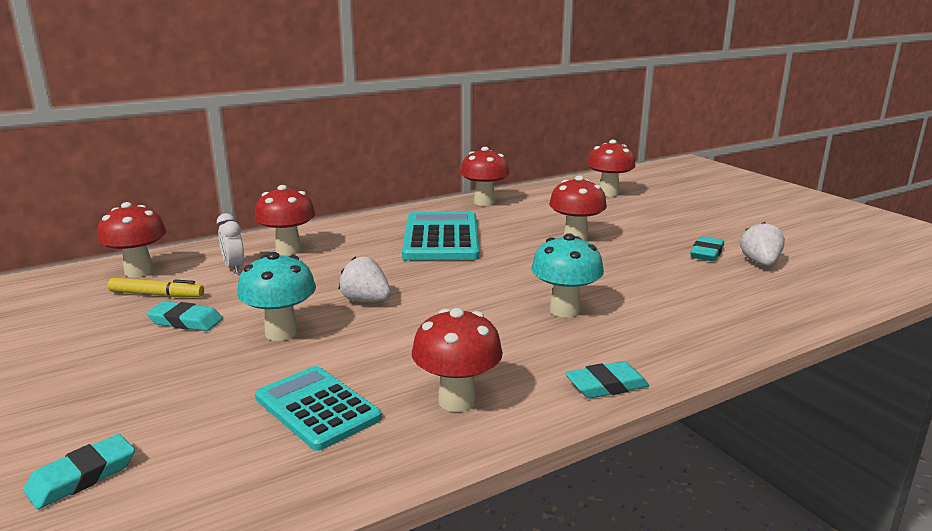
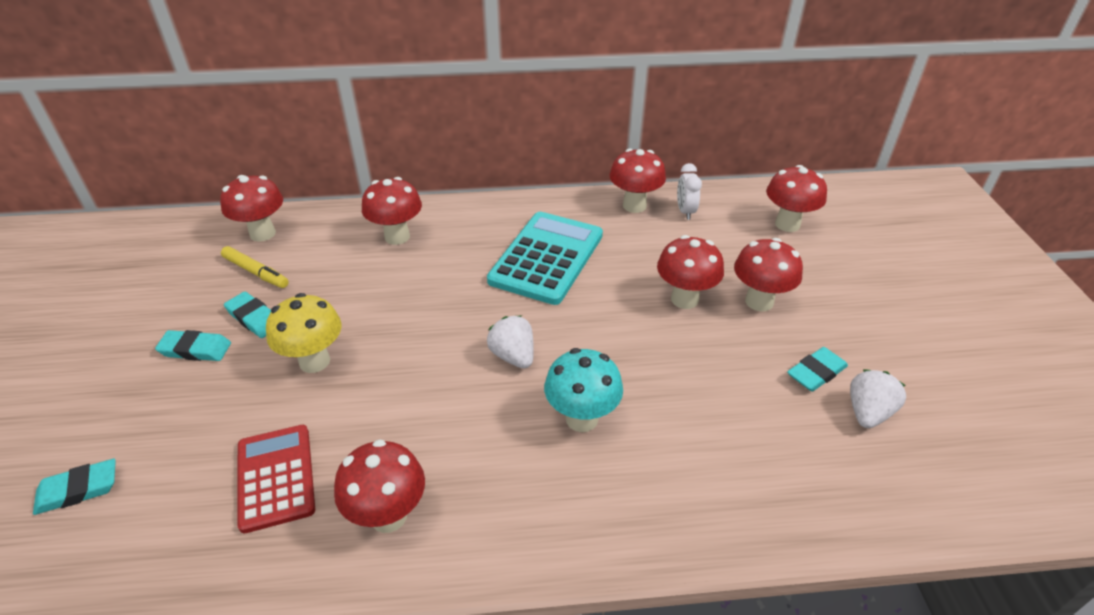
camera: 25 degrees right, 20 degrees up
white clock [217,213,244,274] -> white clock moved to [677,163,702,220]
turquoise mushroom [237,252,316,341] -> yellow mushroom [266,293,342,373]
turquoise calculator [255,366,382,451] -> red calculator [237,425,315,533]
white strawberry [339,256,391,302] -> white strawberry moved to [487,316,534,369]
turquoise eraser [565,361,649,399] -> turquoise eraser moved to [155,330,231,361]
none -> red mushroom [734,238,803,312]

